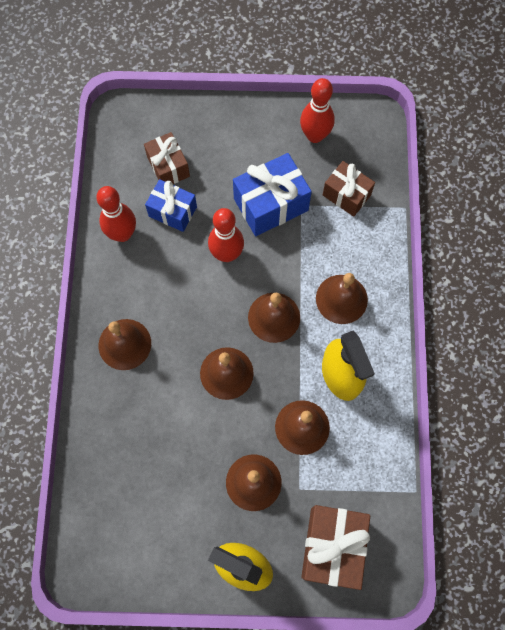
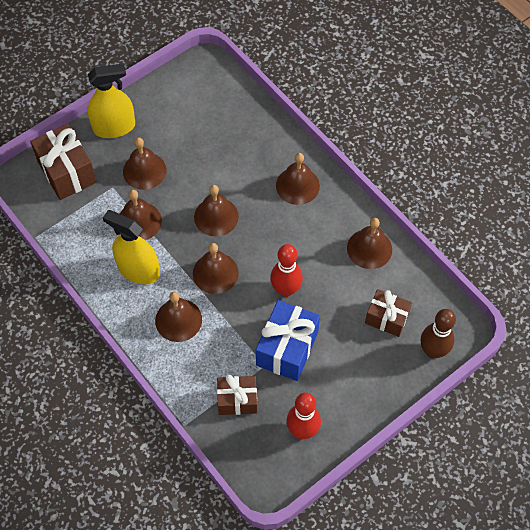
camera: 140 degrees right, 10 degrees down
red bowling pin [96,186,136,242] -> brown bell [347,218,392,269]
blue gift [145,179,197,232] -> none
none -> brown bowling pin [421,309,456,359]

